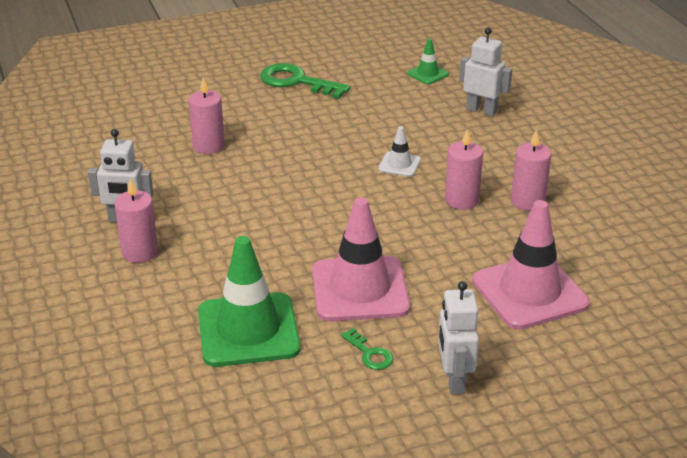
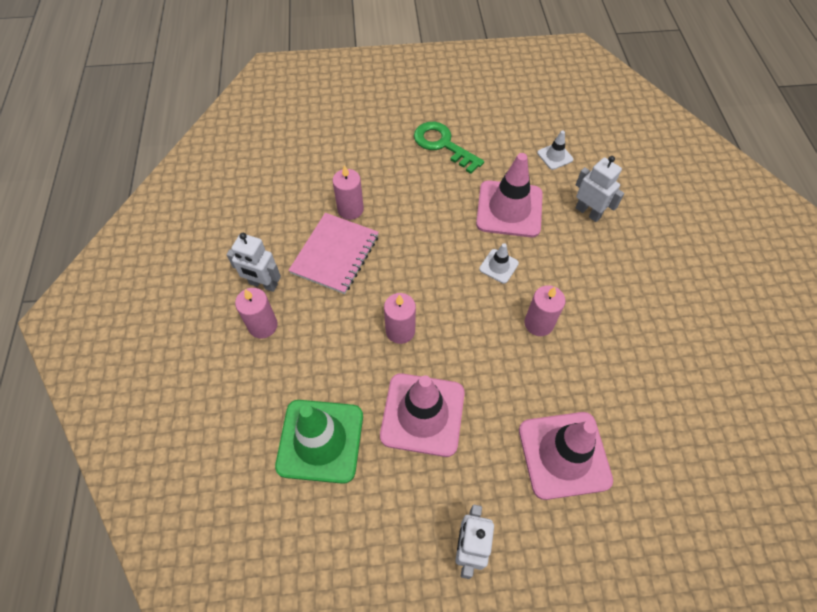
camera: 15 degrees right, 25 degrees up
green key [341,328,393,370] -> none
green traffic cone [407,39,449,84] -> white traffic cone [537,131,573,170]
pink candle [511,129,552,211] -> pink candle moved to [384,293,416,344]
none -> pink notebook [288,213,379,294]
none -> pink traffic cone [476,153,543,237]

